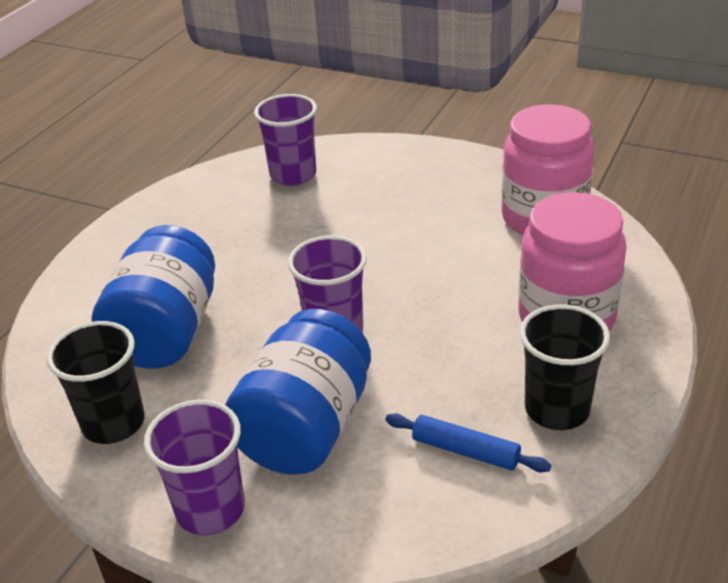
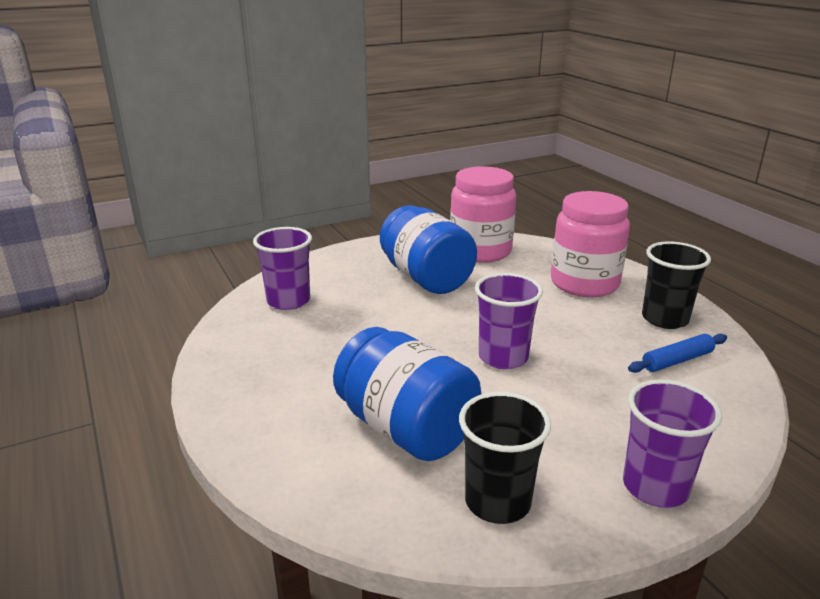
camera: 55 degrees left, 10 degrees down
blue jar [225,309,371,475] -> blue jar moved to [380,205,477,294]

